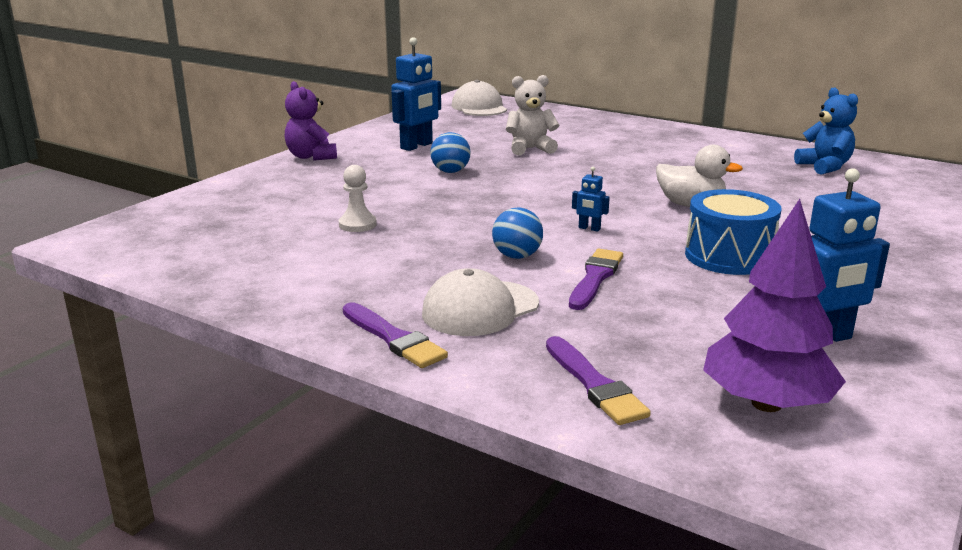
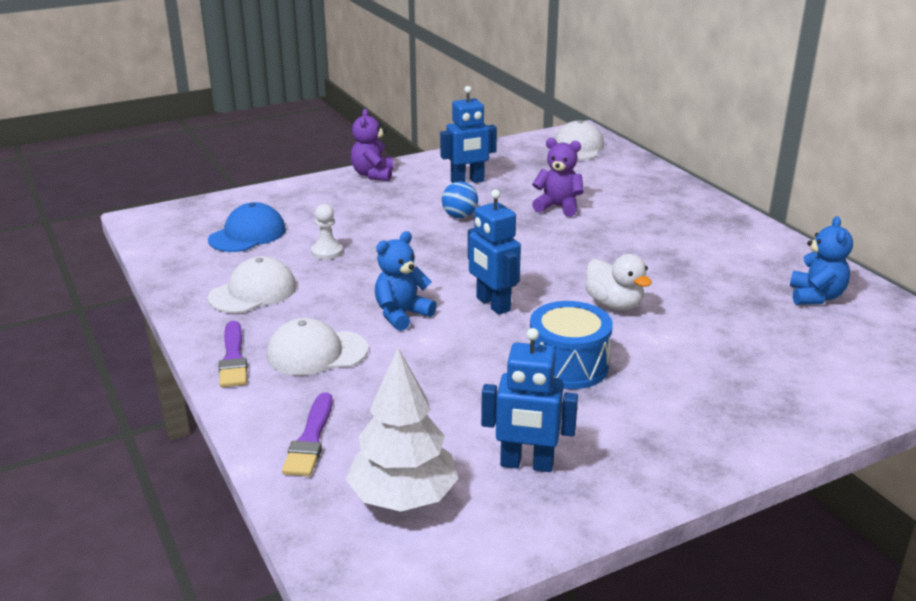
camera: 30 degrees right, 5 degrees up
blue ball [492,207,543,259] -> blue teddy bear [375,231,437,331]
white teddy bear [506,75,559,155] -> purple teddy bear [532,138,584,217]
purple brush [569,249,623,310] -> none
blue robot [572,167,610,232] -> blue robot [468,189,521,315], size x2.11
purple tree [703,199,846,412] -> white tree [346,348,459,512]
none -> blue cap [208,202,286,252]
none -> white cap [208,256,296,313]

